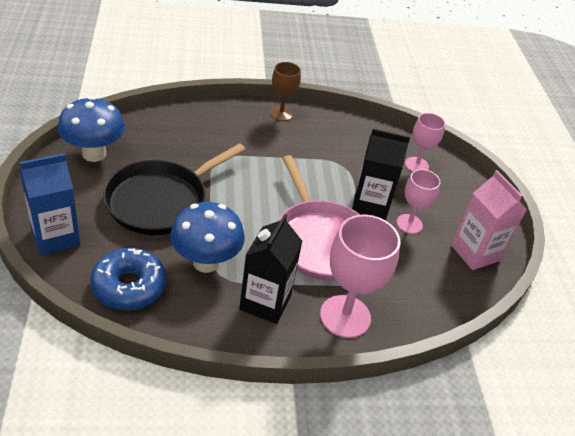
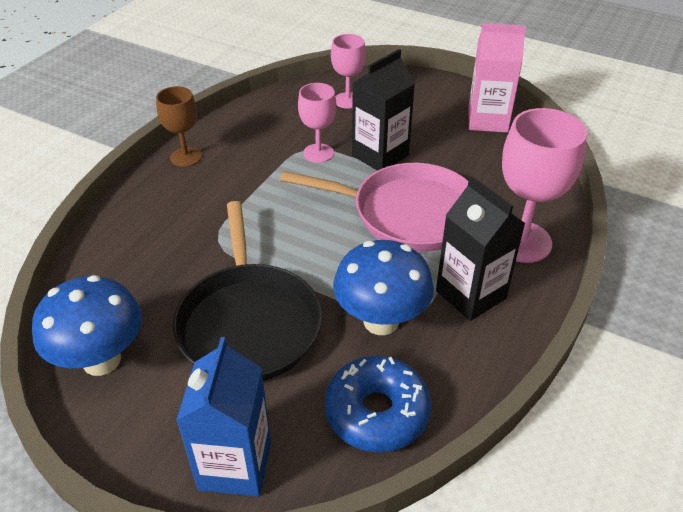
camera: 50 degrees left, 0 degrees up
pink goblet [396,169,440,234] -> pink goblet moved to [298,83,337,163]

